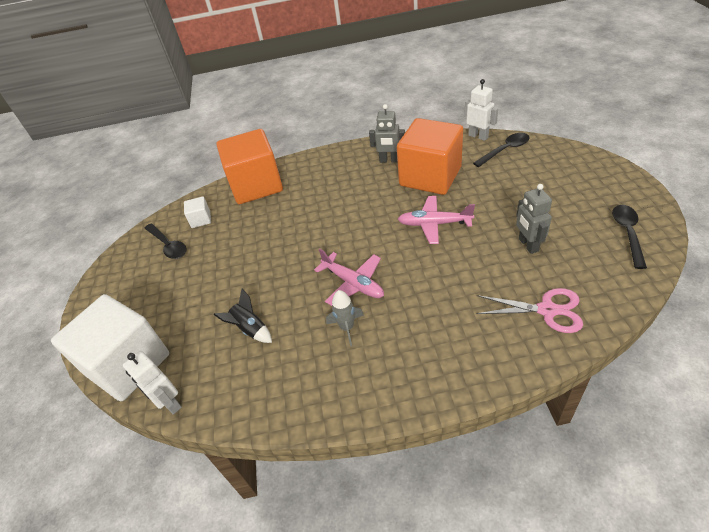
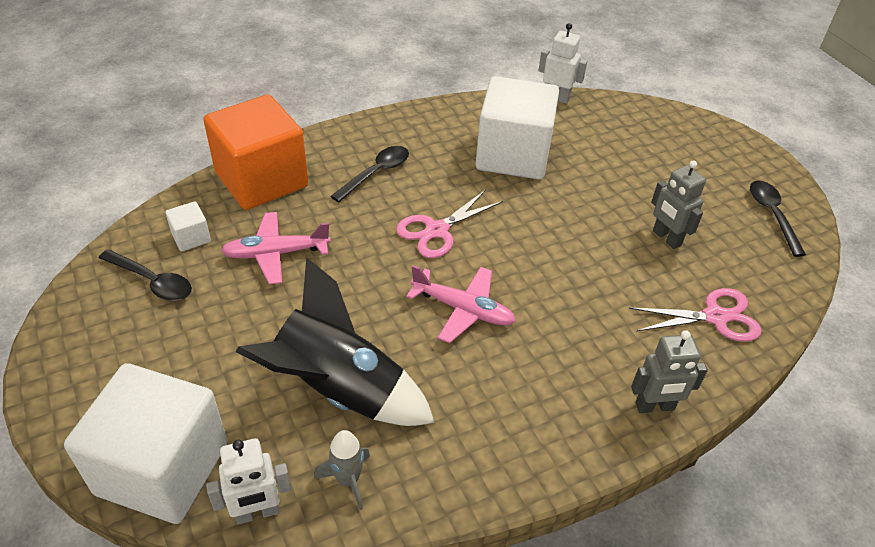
camera: 25 degrees left, 0 degrees up
white robot [123,351,182,415] -> white robot turned 45 degrees counterclockwise [206,438,291,525]
black rocket [213,289,272,343] -> black rocket [236,257,435,426], size x2.24
grey rocket [326,290,364,346] -> grey rocket moved to [314,430,370,510]
grey robot [369,104,405,163] -> grey robot moved to [631,330,708,413]
orange cube [397,118,463,195] -> white cube [476,76,559,180]
pink plane [398,196,475,244] -> pink plane moved to [221,212,331,284]
black spoon [473,133,530,167] -> black spoon moved to [331,146,409,202]
none -> pink scissors [396,190,503,258]

